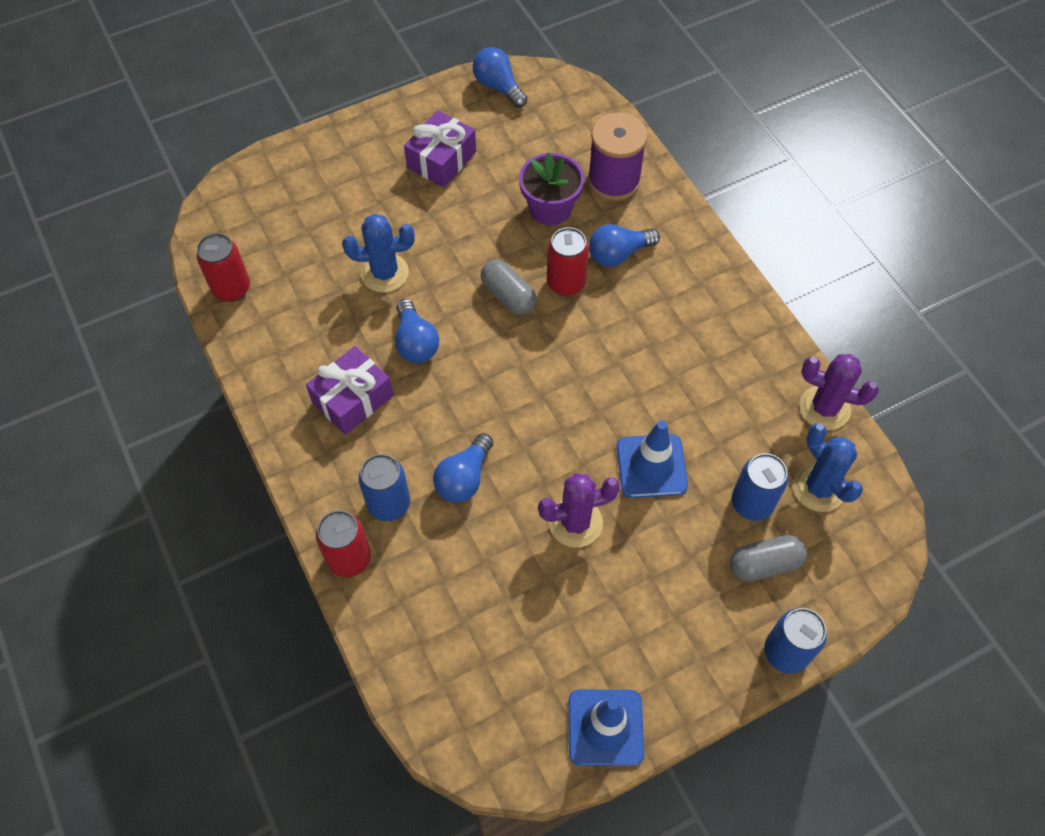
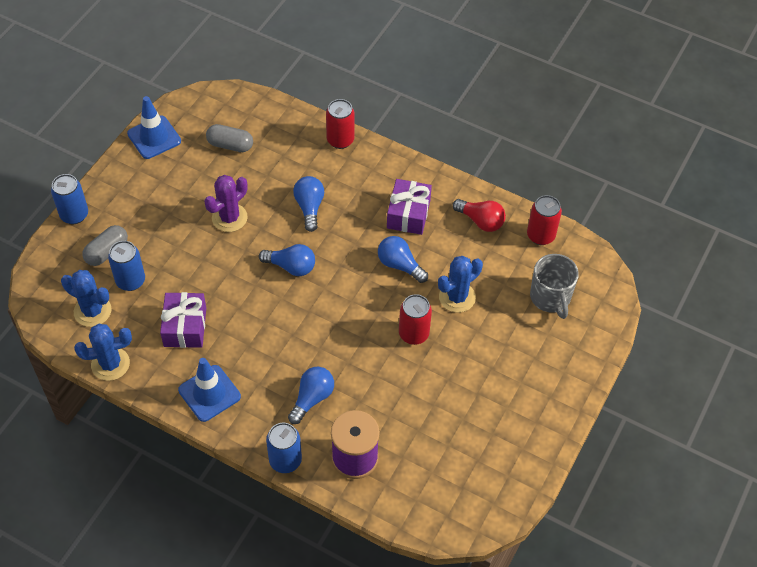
camera: 145 degrees right, 5 degrees down
blue can [359,454,410,521] -> blue can moved to [266,423,302,473]
purple gift [404,110,476,188] -> purple gift moved to [160,292,206,348]
blue light bulb [473,47,527,108] -> blue light bulb moved to [259,244,315,276]
grey capsule [481,260,536,315] -> grey capsule moved to [206,124,253,152]
purple flower pot [519,153,584,225] -> none
red can [547,227,589,296] -> red can moved to [399,294,432,345]
blue traffic cone [617,420,688,498] -> blue traffic cone moved to [178,358,241,422]
purple cactus [800,354,879,430] -> blue cactus [74,324,132,381]
none -> red light bulb [453,199,506,232]
none -> grey mug [530,254,579,319]

